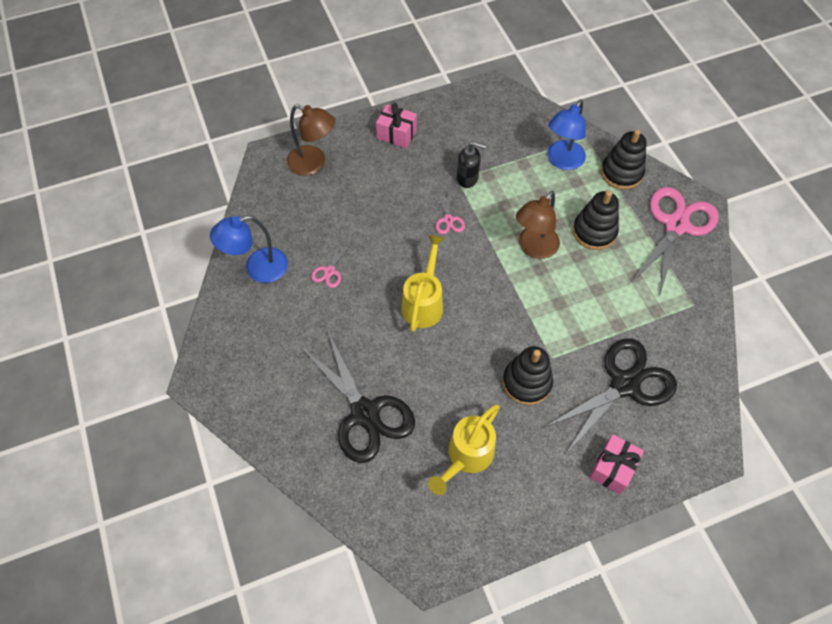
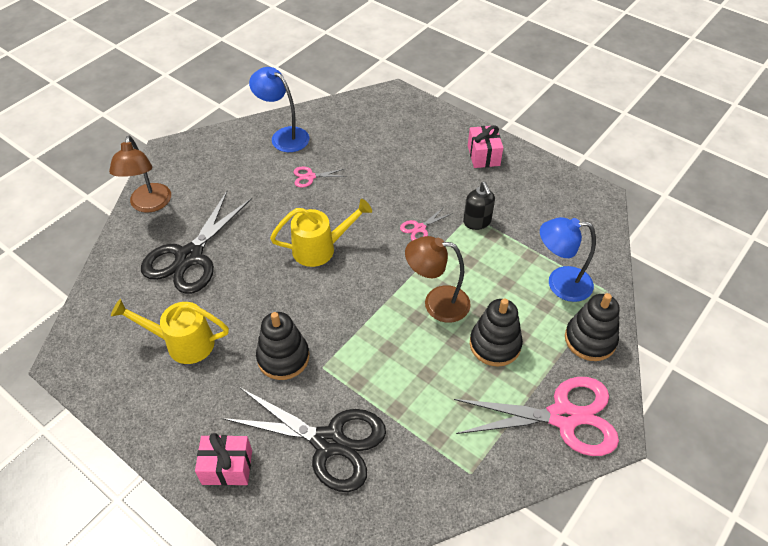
camera: 60 degrees right, 10 degrees down
brown lamp [287,104,335,176] -> brown lamp moved to [109,136,171,213]

